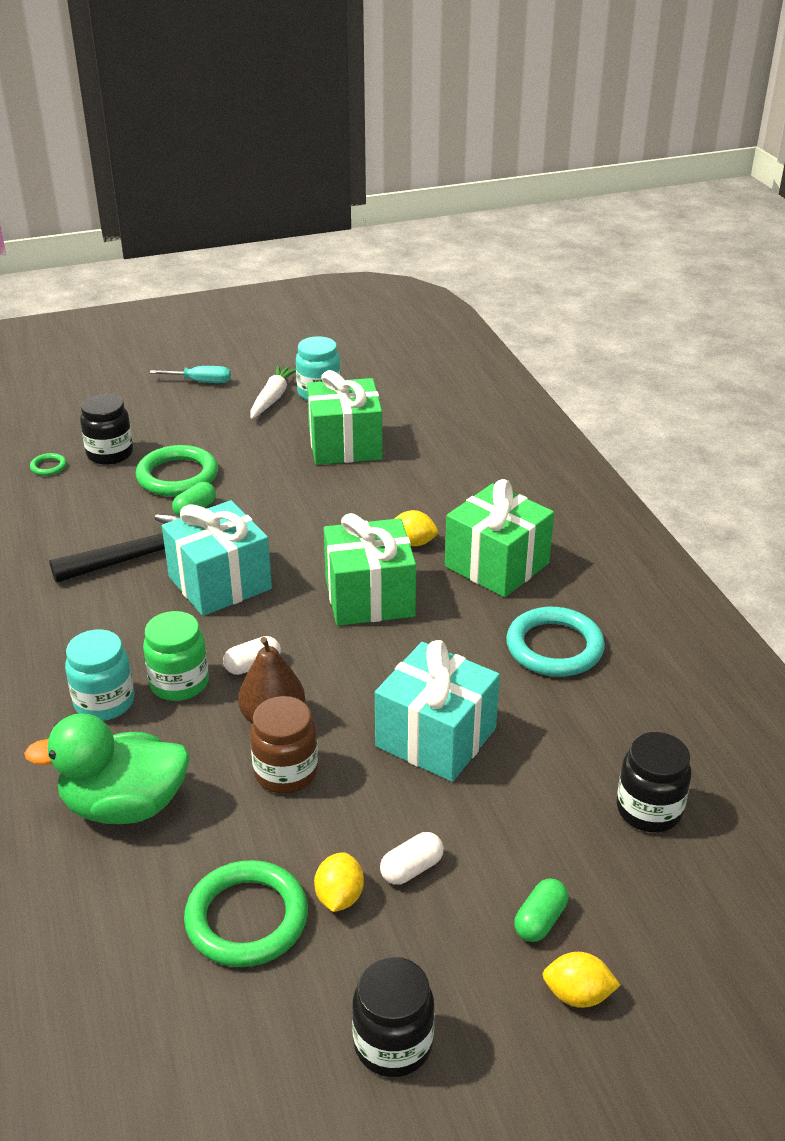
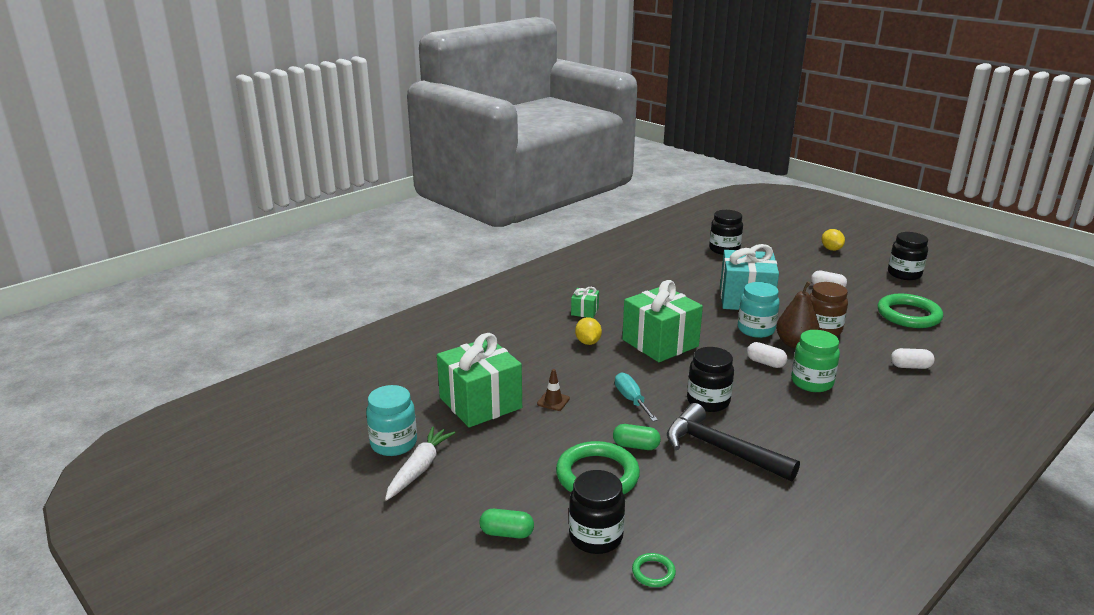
camera: 115 degrees left, 10 degrees down
green duck [24,713,190,824] -> white capsule [891,348,935,369]
turquoise jar [65,629,134,721] -> turquoise jar moved to [738,282,779,338]
turquoise screwdriver [150,366,231,383] -> turquoise screwdriver moved to [615,372,658,421]
turquoise gift [162,500,272,616] -> black jar [687,347,734,412]
white carrot [250,365,296,419] -> white carrot turned 120 degrees clockwise [385,427,455,501]
yellow lemon [314,852,364,912] -> none
green gift [445,479,554,597] -> green gift [571,287,599,318], size x0.46
turquoise ring [506,607,605,677] -> none
green capsule [514,878,568,942] -> green capsule moved to [480,509,534,538]
none -> brown traffic cone [537,369,570,411]

